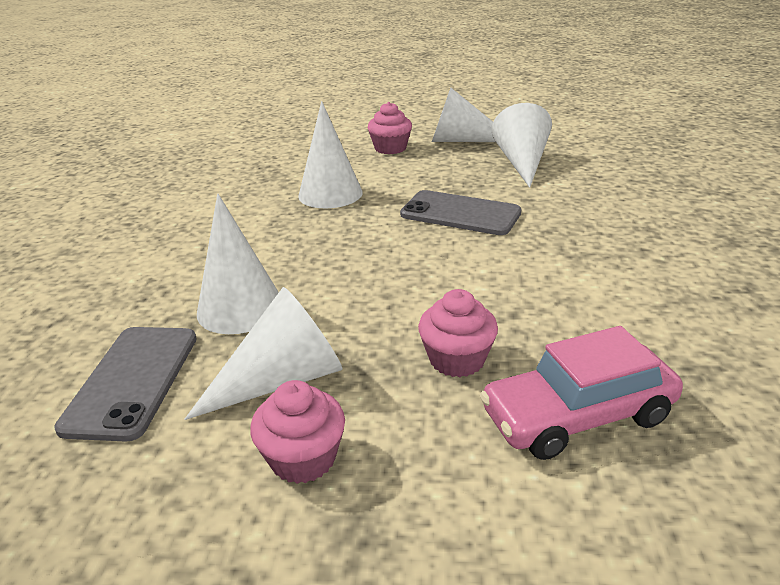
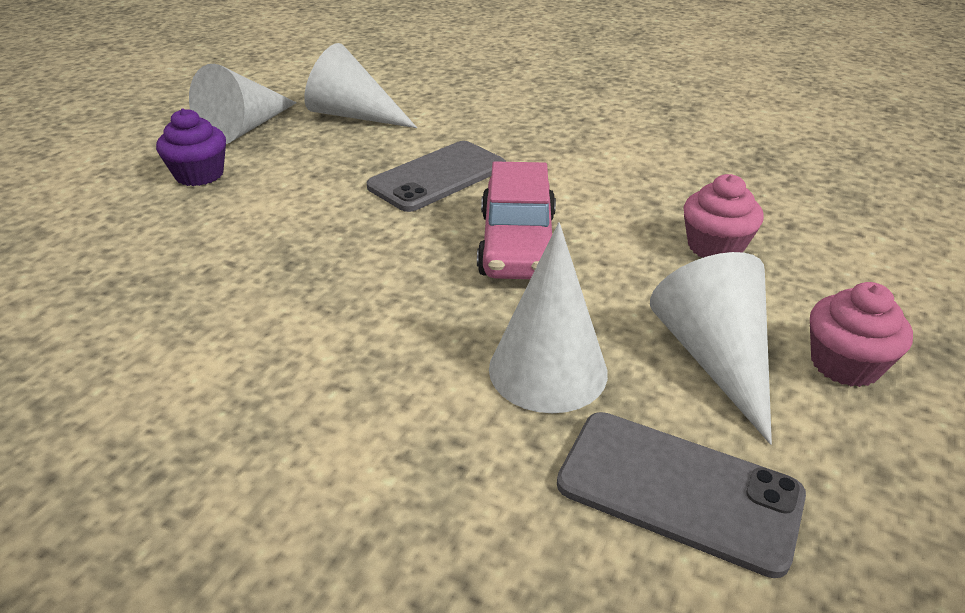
camera: 70 degrees left, 5 degrees up
white cone [298,101,363,208] -> none
pink cupcake [368,102,412,154] -> purple cupcake [156,109,226,186]
pink car [480,326,683,460] -> pink car moved to [477,162,556,279]

